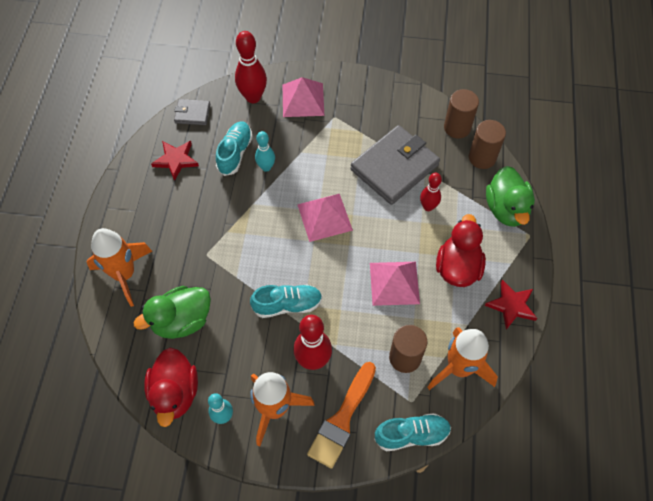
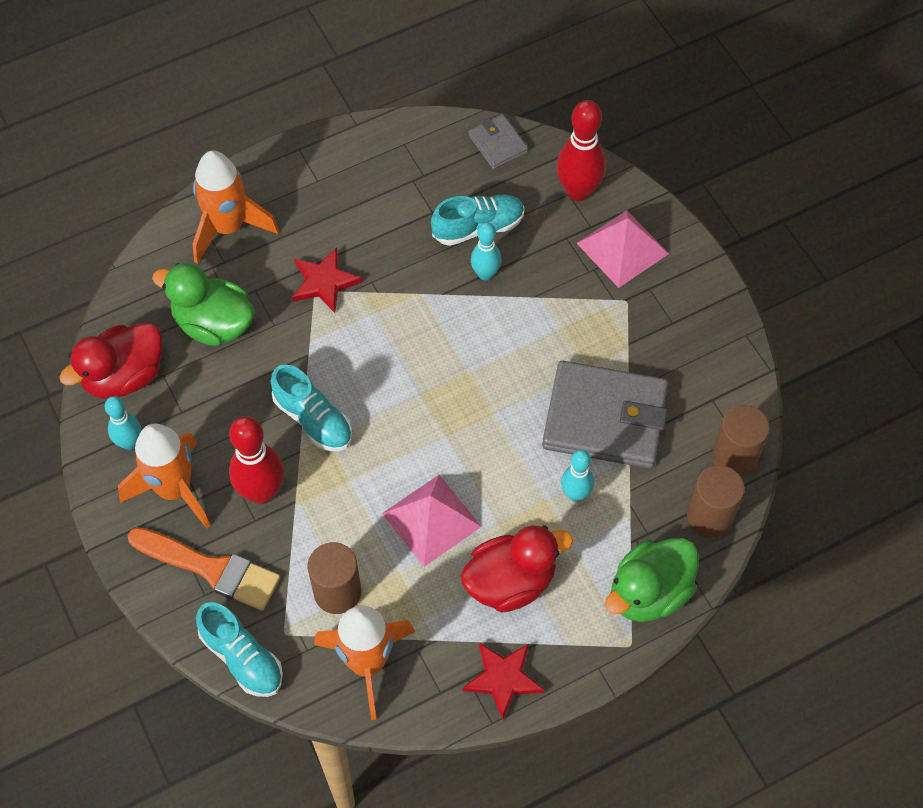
camera: 55 degrees right, 0 degrees up
red star [151,141,199,181] -> red star moved to [292,247,362,313]
pink pyramid [297,194,353,242] -> none
orange brush [307,362,376,469] -> orange brush turned 150 degrees counterclockwise [128,527,280,611]
red bowling pin [420,173,442,211] -> turquoise bowling pin [561,450,594,502]

